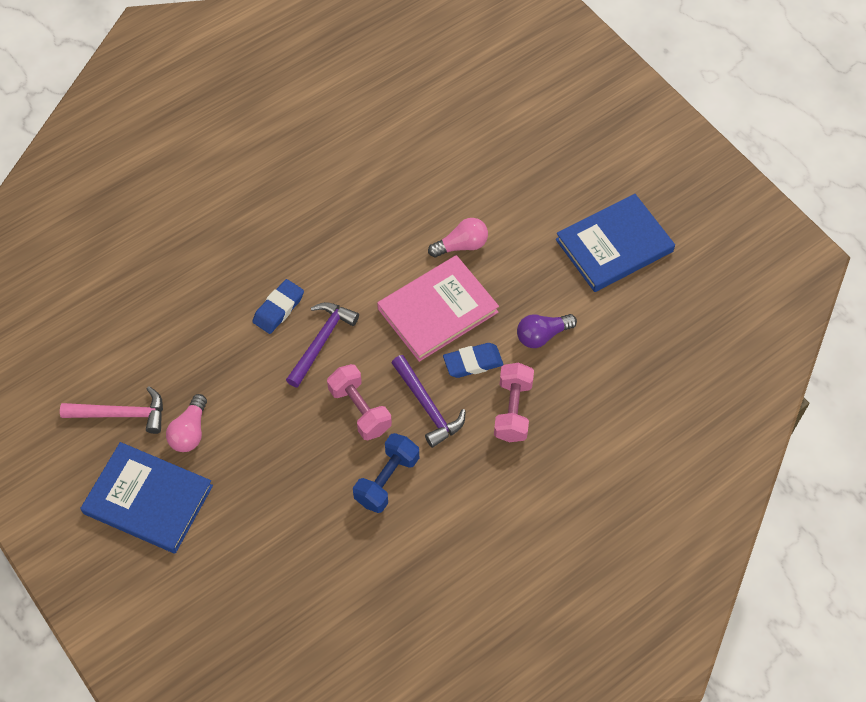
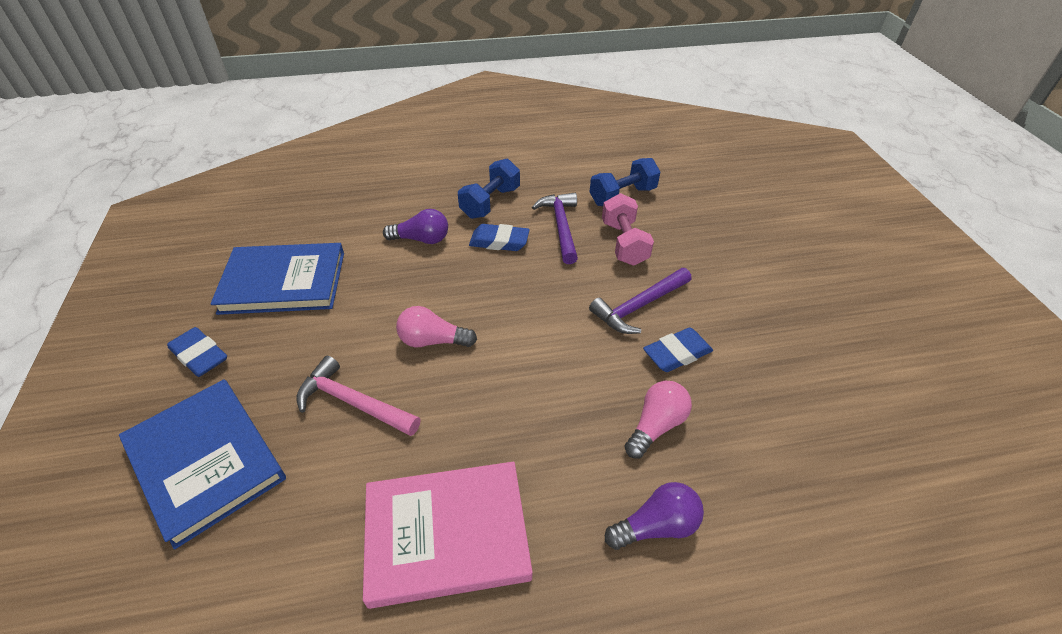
camera: 155 degrees left, 15 degrees down
pink hammer [60,386,163,434] -> pink hammer moved to [296,356,420,436]
blue book [80,442,213,554] -> blue book moved to [119,380,286,549]
pink light bulb [166,394,207,452] -> pink light bulb moved to [624,381,692,458]
pink book [377,255,499,362] -> pink book moved to [363,462,533,609]
pink dumbbell [494,363,534,442] -> blue dumbbell [458,159,520,219]
none -> blue eraser [167,327,227,377]
none -> purple light bulb [605,482,704,550]

